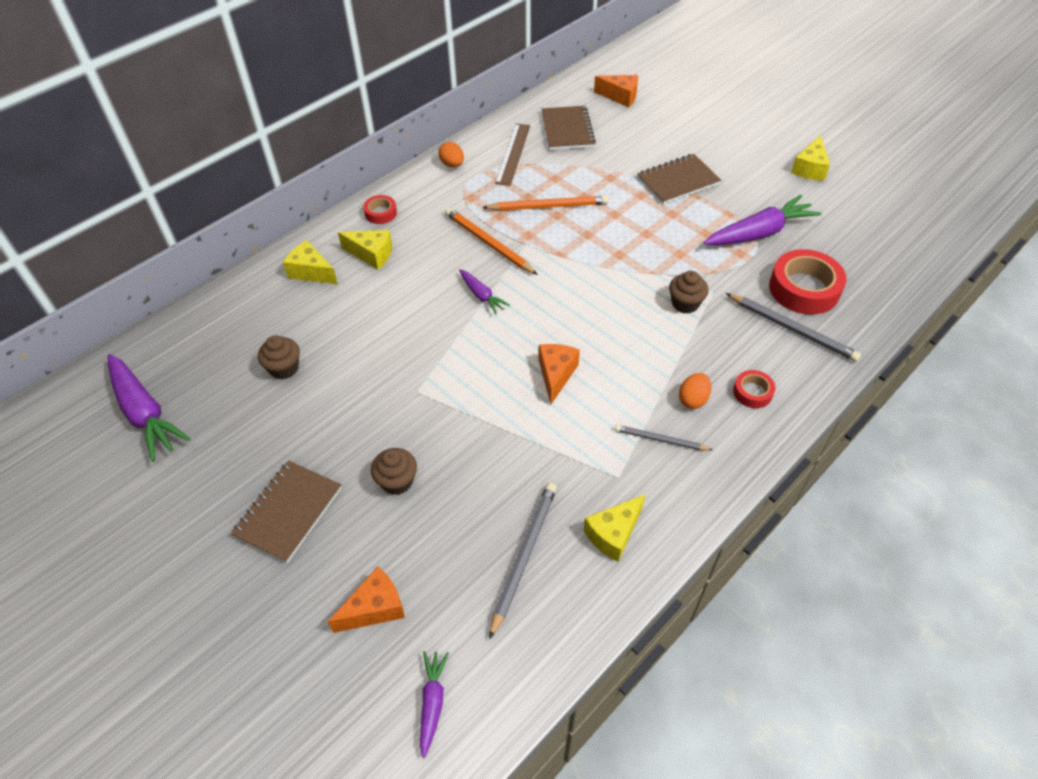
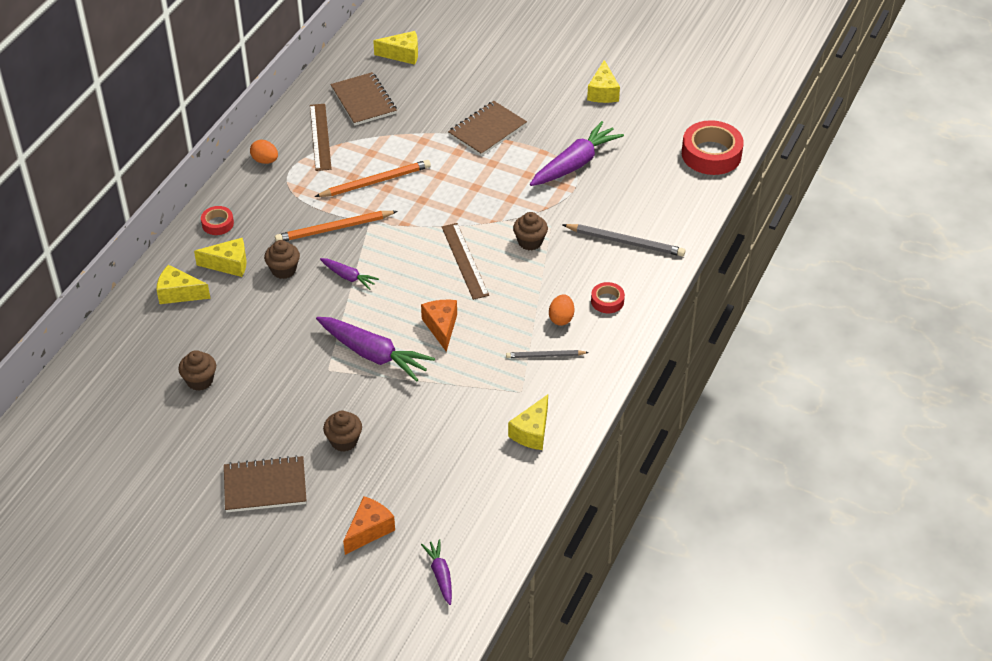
camera: 20 degrees left, 5 degrees down
purple carrot [108,354,190,462] -> purple carrot moved to [316,317,435,382]
brown notebook [231,460,342,563] -> brown notebook turned 75 degrees clockwise [224,455,307,512]
orange pencil [445,208,538,275] -> orange pencil turned 45 degrees counterclockwise [275,211,398,241]
grey pencil [489,483,557,639] -> none
orange cheese [594,75,638,107] -> yellow cheese [373,31,418,65]
red tape [769,249,846,315] -> red tape moved to [682,120,744,175]
none -> brown cupcake [264,240,300,279]
none -> brown ruler [442,223,489,300]

